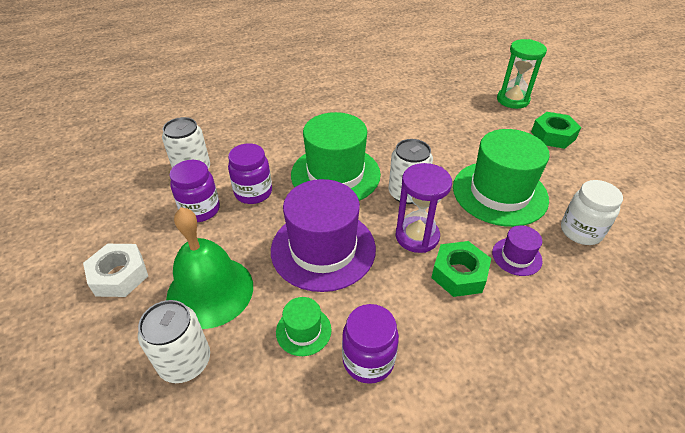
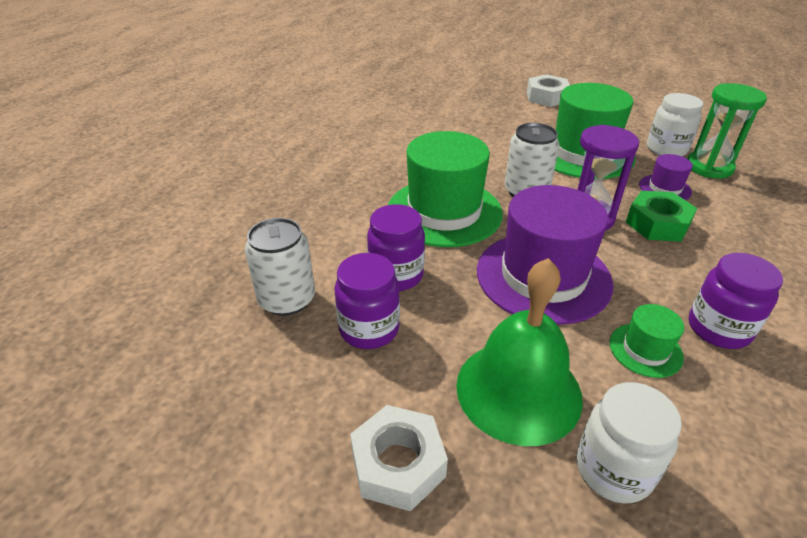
camera: 45 degrees left, 5 degrees down
white can [138,300,210,383] -> white jar [576,382,682,504]
green hourglass [497,39,547,109] -> green hourglass moved to [687,83,767,179]
green nut [531,112,581,149] -> white nut [527,74,570,107]

